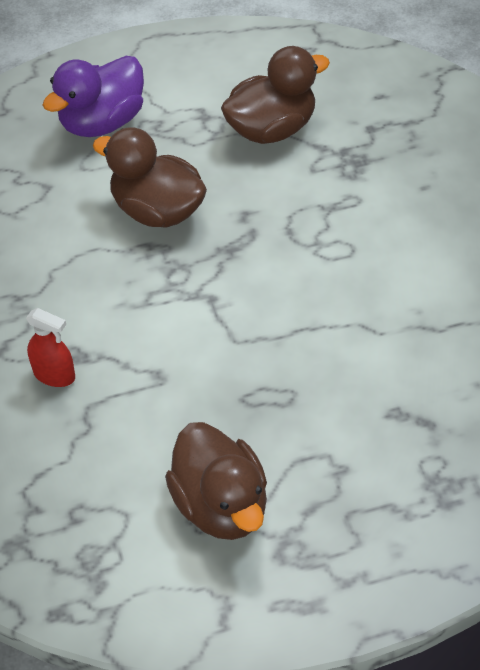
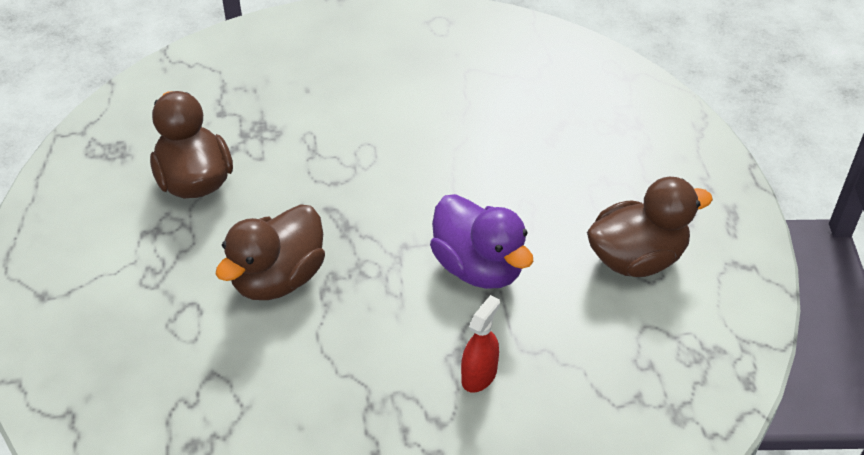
camera: 85 degrees left, 5 degrees down
purple duck [43,56,144,137] -> purple duck moved to [430,194,533,289]

